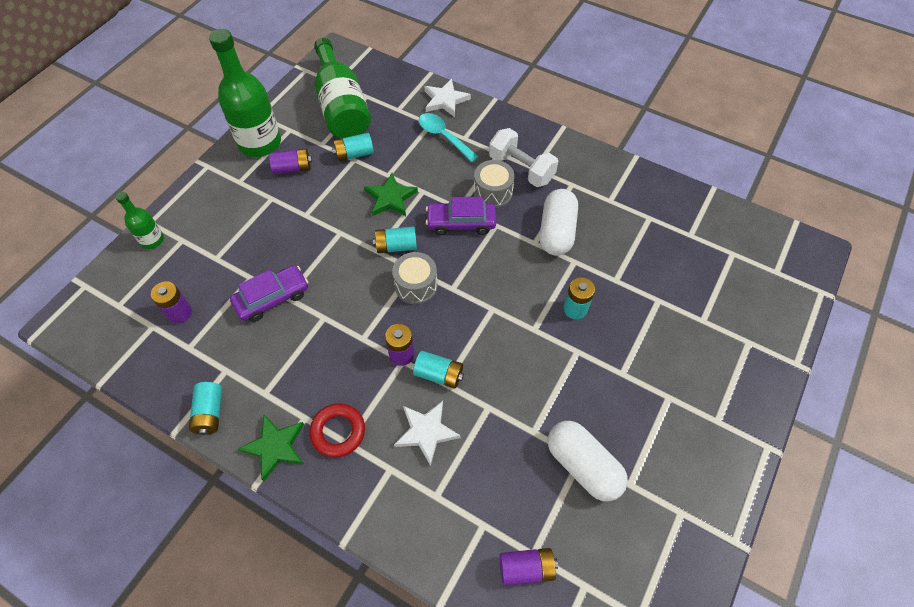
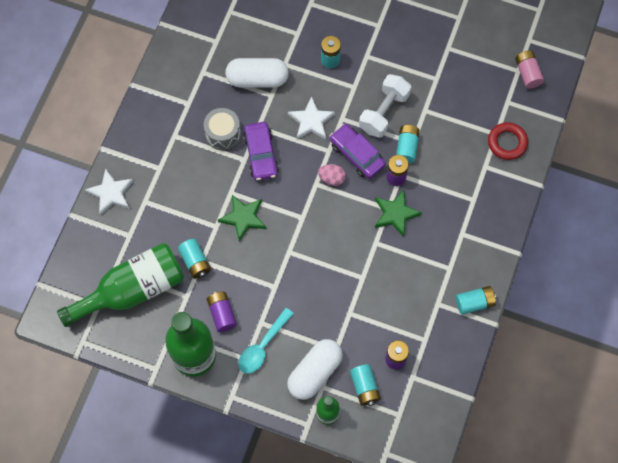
camera: 100 degrees left, 10 degrees up
purple car [230,265,309,322] -> purple car moved to [330,124,386,179]
green star [238,415,304,482] -> green star moved to [375,190,422,237]
red ring [309,403,365,457] -> red ring moved to [488,122,528,160]
turquoise battery [373,226,417,253] -> turquoise battery moved to [350,364,381,406]
grey drum [392,252,438,304] -> pink egg [318,164,346,186]
white star [394,401,461,466] -> white star moved to [288,96,335,140]
turquoise spoon [419,113,479,162] -> turquoise spoon moved to [238,308,294,374]
white dumbbell [489,128,558,187] -> white dumbbell moved to [359,74,411,138]
purple battery [499,548,558,586] -> pink battery [515,51,544,89]
white capsule [548,421,628,501] -> white capsule moved to [287,339,343,400]

